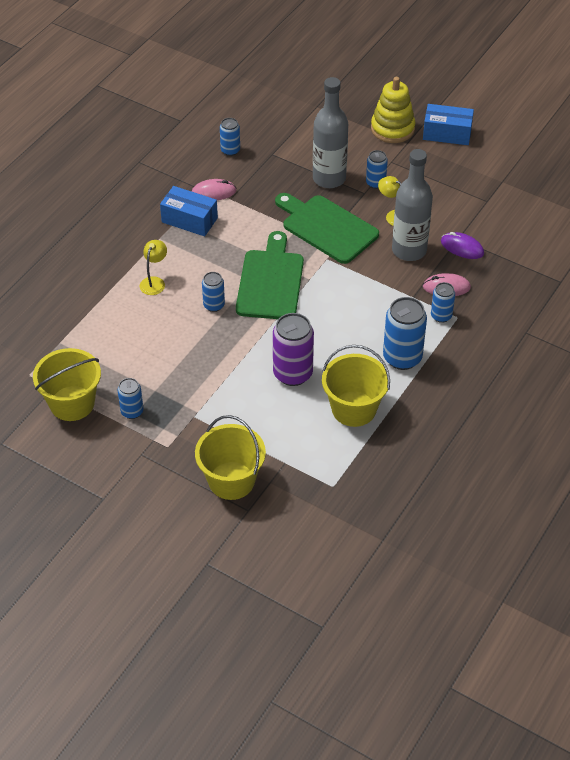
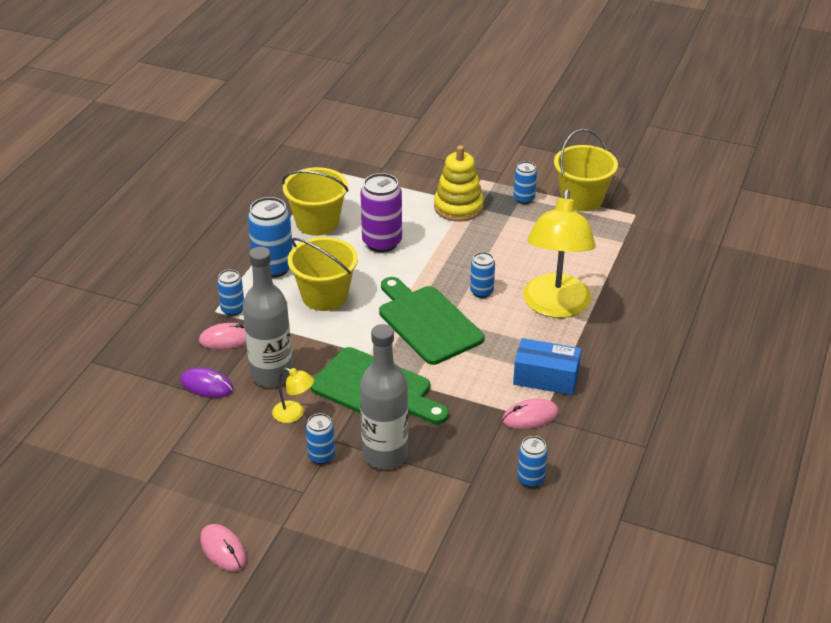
camera: 170 degrees right, 10 degrees down
yellow lamp [140,240,167,295] -> yellow lamp [523,190,596,318], size x2.39
yellow bucket [195,415,266,500] -> yellow bucket moved to [288,237,358,311]
green cutting board [236,231,304,319] -> green cutting board turned 150 degrees clockwise [379,277,484,365]
yellow stacking toy [371,77,416,143] -> yellow stacking toy moved to [434,145,484,222]
blue box [423,104,474,145] -> pink mouse [200,524,246,571]

